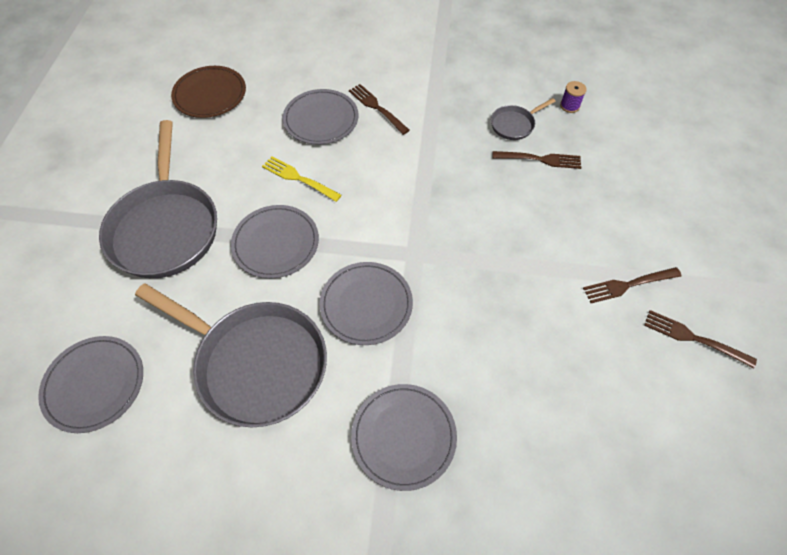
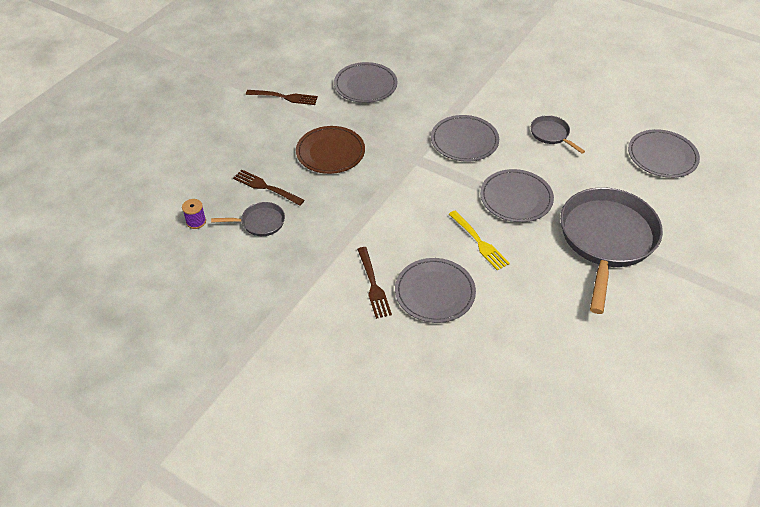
camera: 155 degrees left, 10 degrees down
grey pan [135,283,327,427] -> grey pan [531,115,585,154], size x0.44
brown plate [171,66,246,118] -> brown plate moved to [296,126,365,174]
grey plate [351,384,457,491] -> grey plate moved to [334,62,398,103]
brown fork [644,310,757,368] -> none

